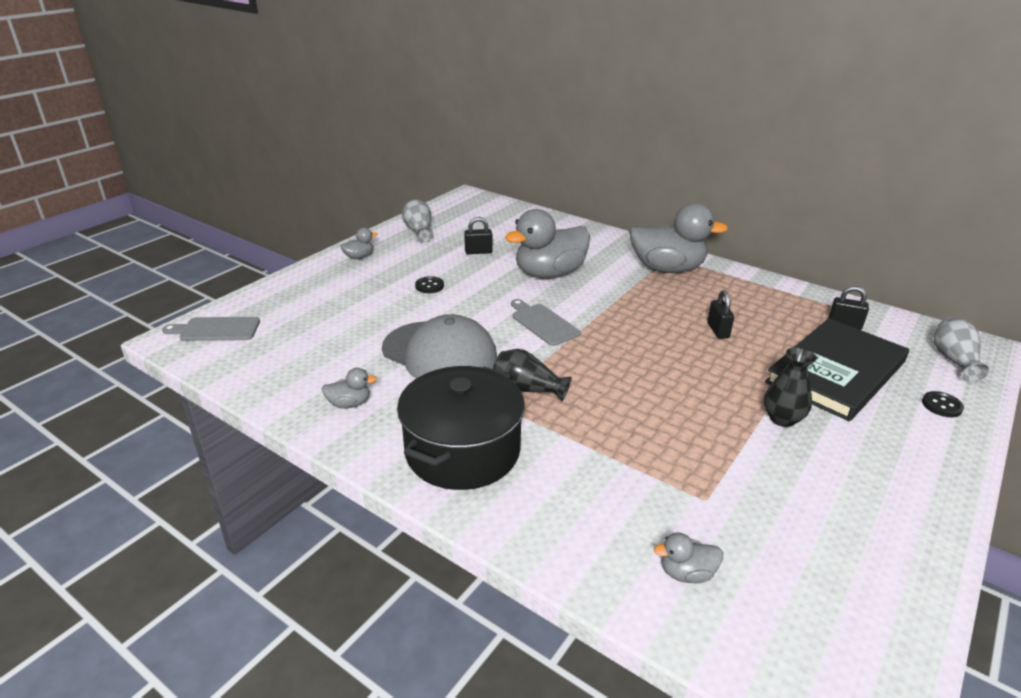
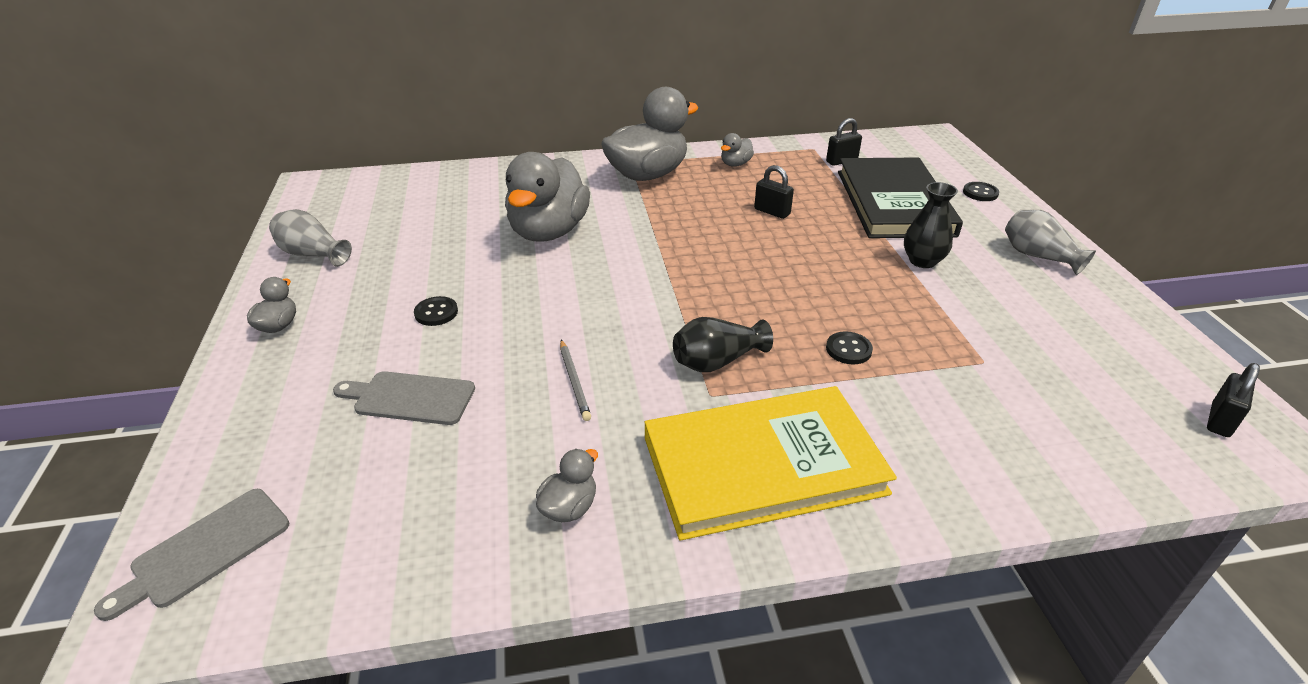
camera: 45 degrees left, 5 degrees up
grey cap [382,314,497,378] -> grey pencil [560,340,591,421]
black pot [397,366,525,490] -> yellow book [645,386,897,541]
black padlock [464,217,493,254] -> black padlock moved to [1207,363,1260,437]
grey cutting board [511,299,581,346] -> grey cutting board moved to [333,371,475,425]
grey duck [654,533,723,583] -> grey duck moved to [721,133,754,167]
grey vase [934,317,990,382] -> grey vase moved to [1005,209,1096,275]
none -> black button [826,331,873,364]

